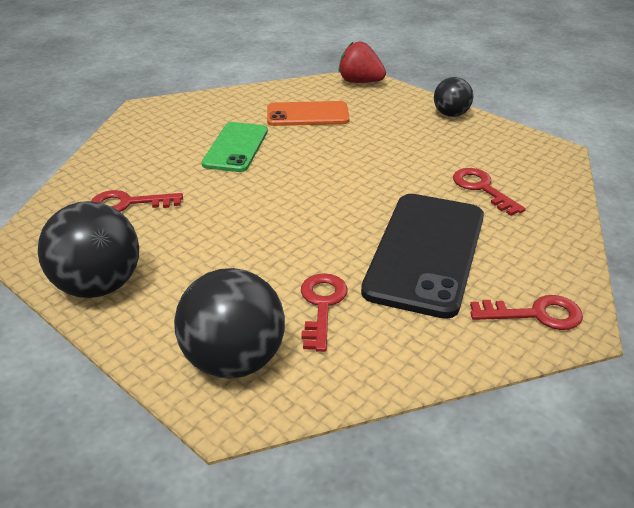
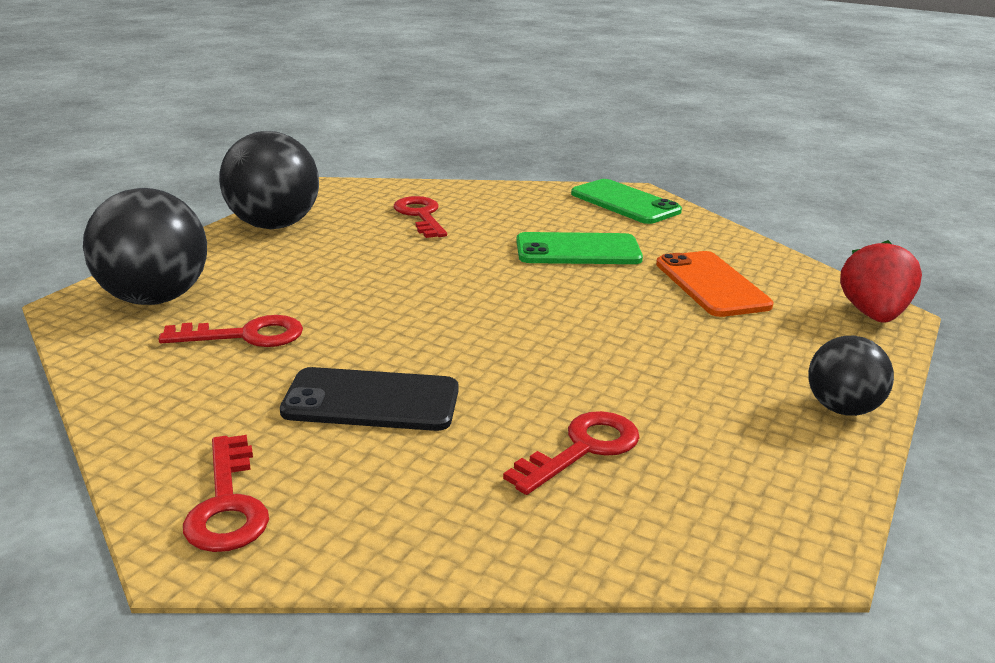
camera: 75 degrees right, 10 degrees down
black phone [361,194,484,319] -> black phone [280,367,459,431], size x0.61
none -> green phone [571,179,682,224]

